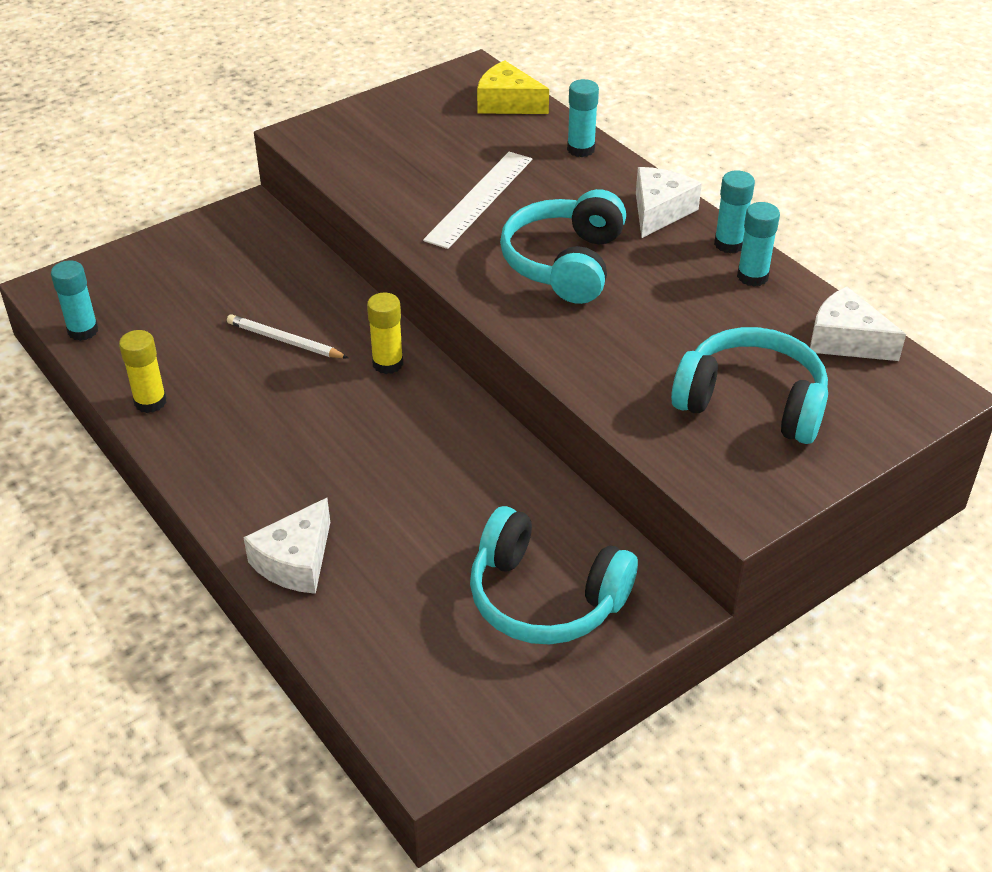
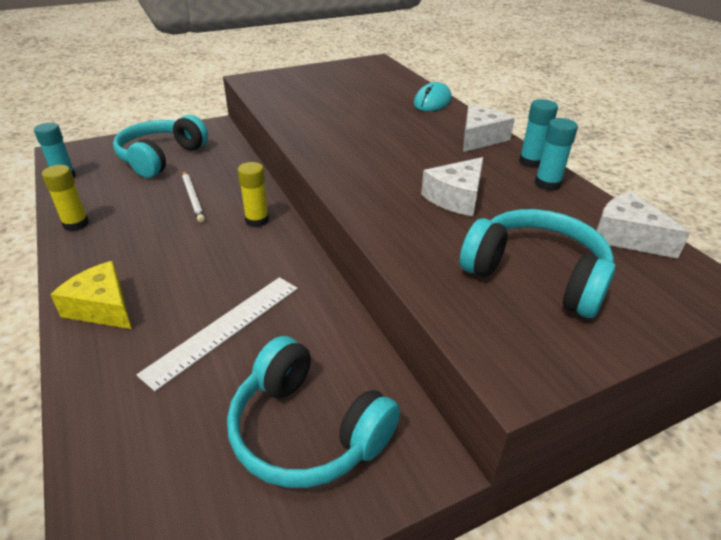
camera: 10 degrees right, 5 degrees down
white pencil [227,314,348,358] -> white pencil turned 150 degrees counterclockwise [182,171,205,223]
white cheese [243,498,330,594] -> white cheese moved to [421,157,483,216]
white ruler [423,152,532,249] -> white ruler moved to [137,277,298,391]
yellow cheese [477,61,549,114] -> yellow cheese moved to [50,261,132,329]
turquoise headphones [500,189,626,304] -> turquoise headphones moved to [113,115,208,178]
turquoise glue stick [567,79,599,157] -> turquoise mouse [414,82,451,111]

